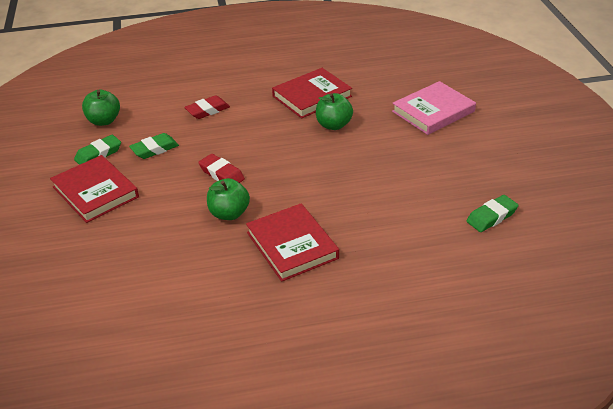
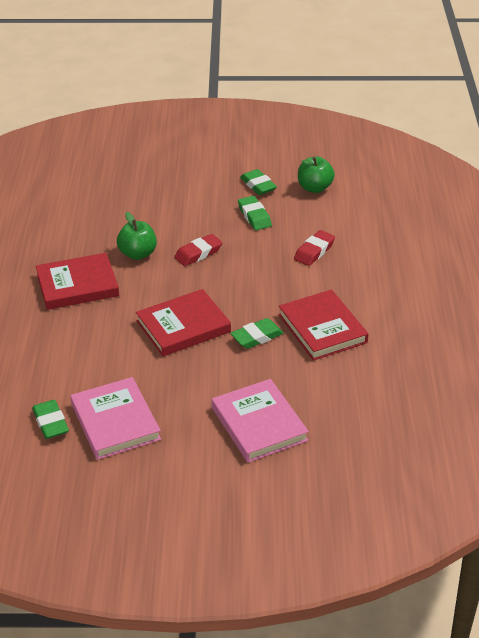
camera: 100 degrees right, 0 degrees up
red book [50,155,139,223] -> red book moved to [136,289,231,356]
red eraser [184,95,230,119] -> red eraser turned 60 degrees clockwise [294,230,335,266]
green apple [316,93,353,130] -> green eraser [230,318,284,349]
none -> pink book [70,377,161,460]

